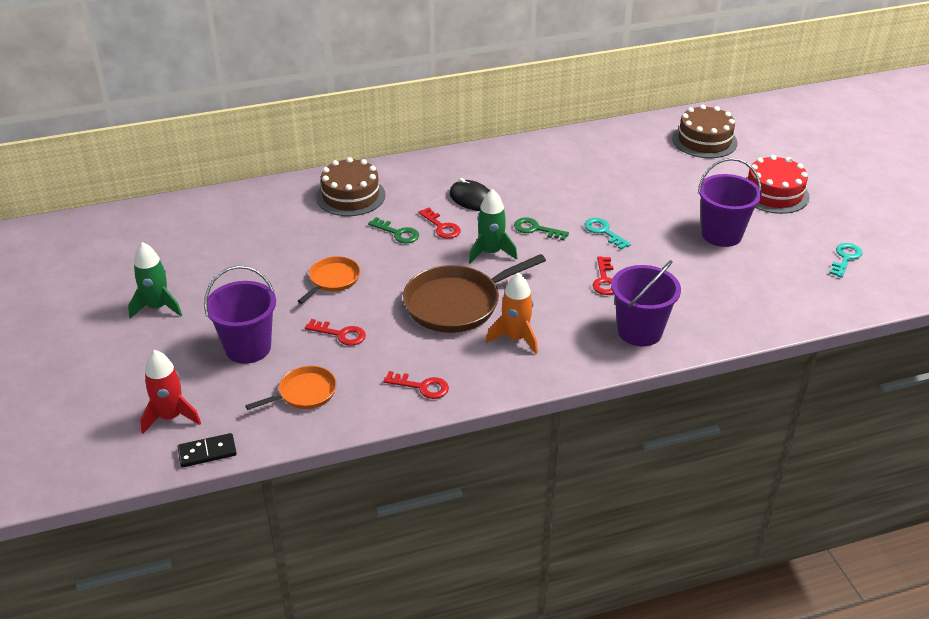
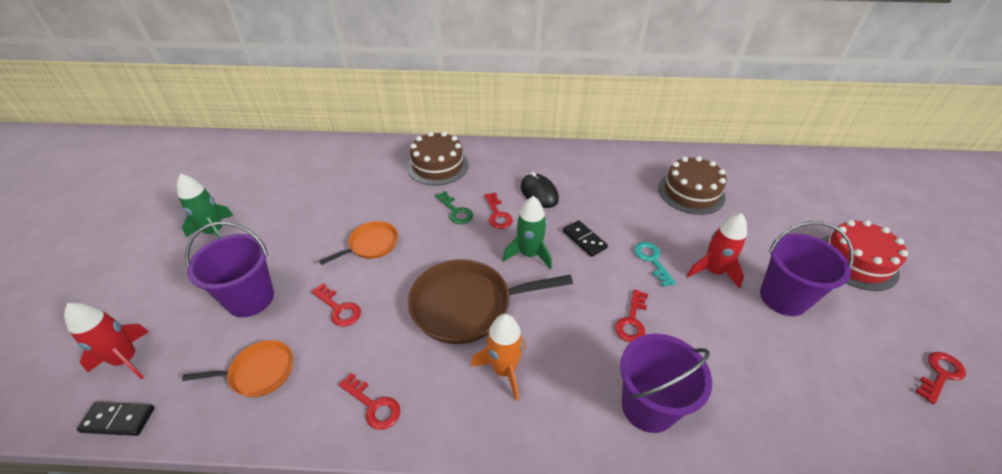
camera: 20 degrees right, 5 degrees up
green key [514,218,569,241] -> black domino [563,220,608,257]
brown cake [672,105,738,158] -> brown cake moved to [658,156,727,215]
turquoise key [829,243,863,278] -> red key [916,352,966,404]
none -> red rocket [687,213,747,289]

